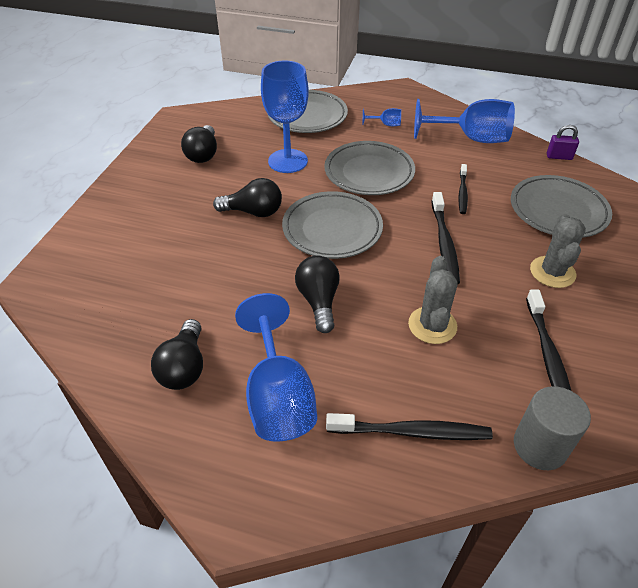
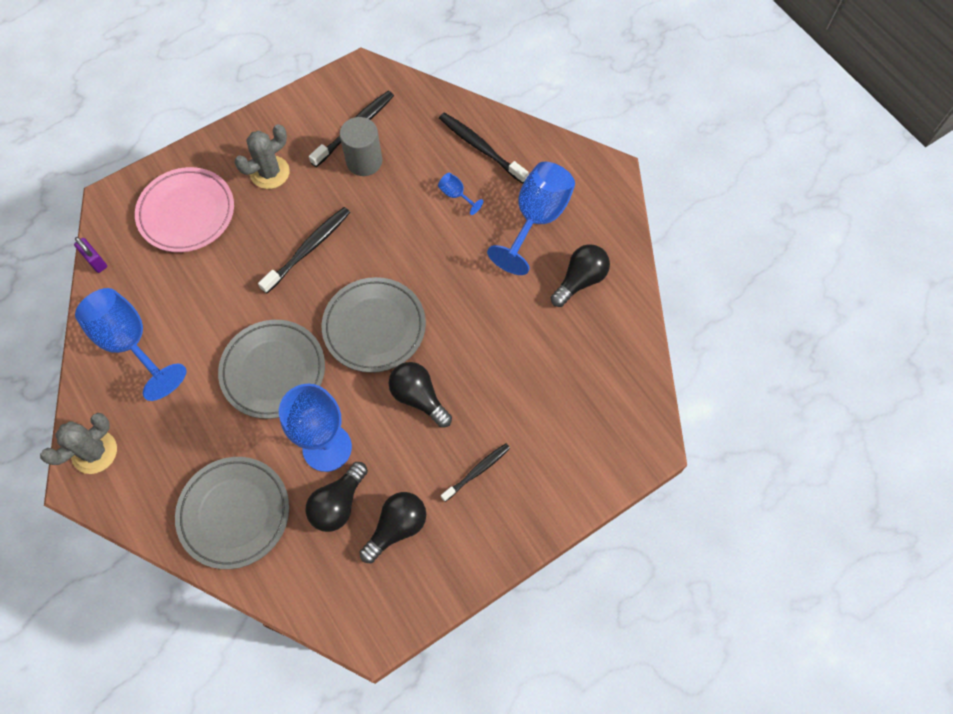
camera: 140 degrees left, 20 degrees up
black light bulb [295,255,340,333] -> black light bulb moved to [305,462,368,532]
blue goblet [362,108,401,126] -> blue goblet moved to [438,173,483,215]
grey cactus [408,256,458,344] -> grey cactus moved to [40,413,117,474]
black toothbrush [458,164,468,214] -> black toothbrush moved to [441,443,510,502]
grey plate [511,175,612,238] -> pink plate [135,167,234,252]
grey cylinder [514,386,591,470] -> grey cylinder moved to [340,117,382,176]

